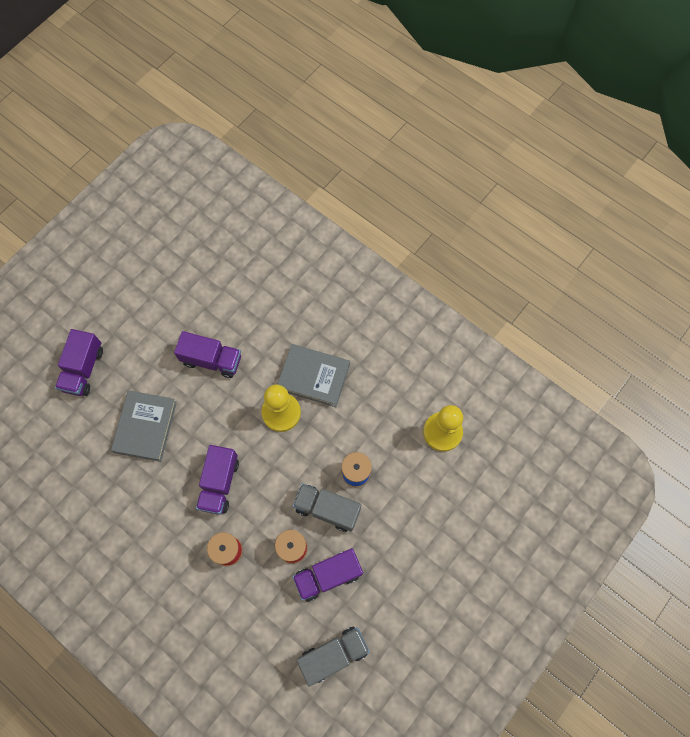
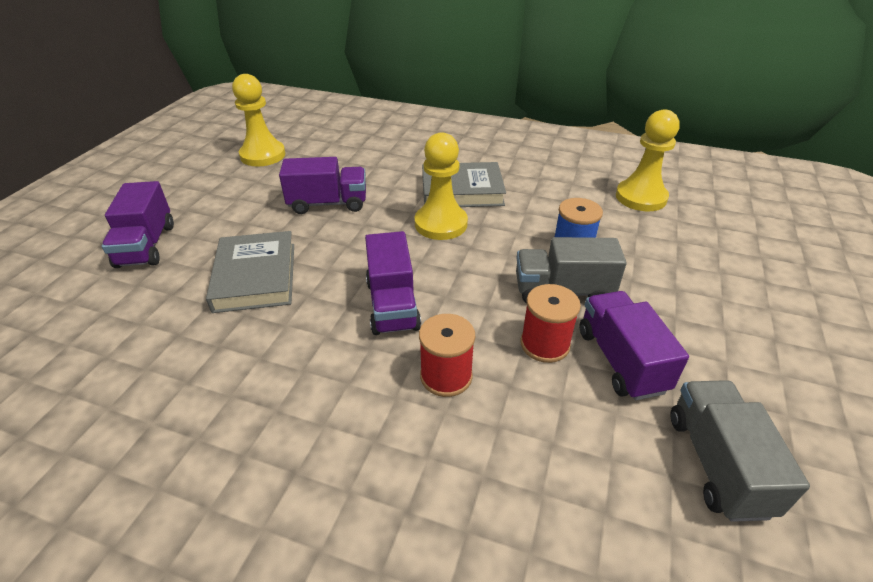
camera: 20 degrees left, 30 degrees down
purple truck [292,548,363,602] -> purple truck turned 120 degrees clockwise [579,291,689,400]
grey truck [297,626,370,687] -> grey truck turned 45 degrees counterclockwise [670,380,810,522]
none -> yellow pawn [232,74,285,166]

